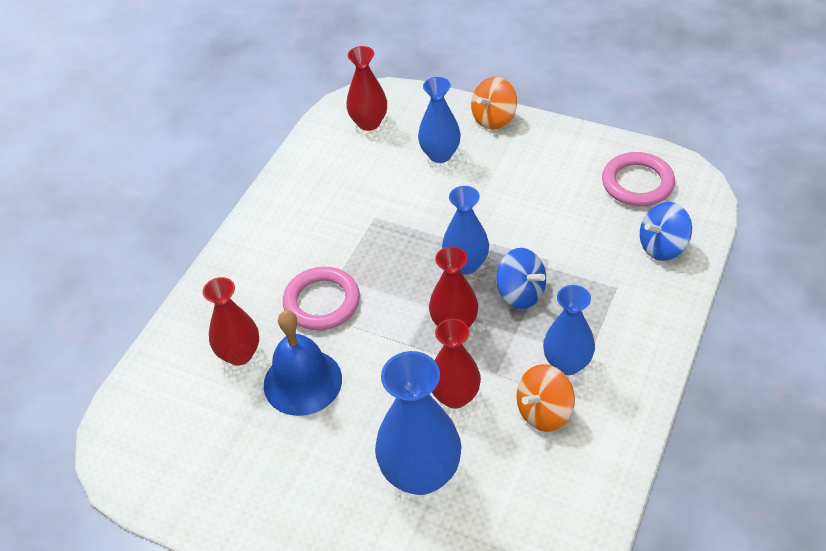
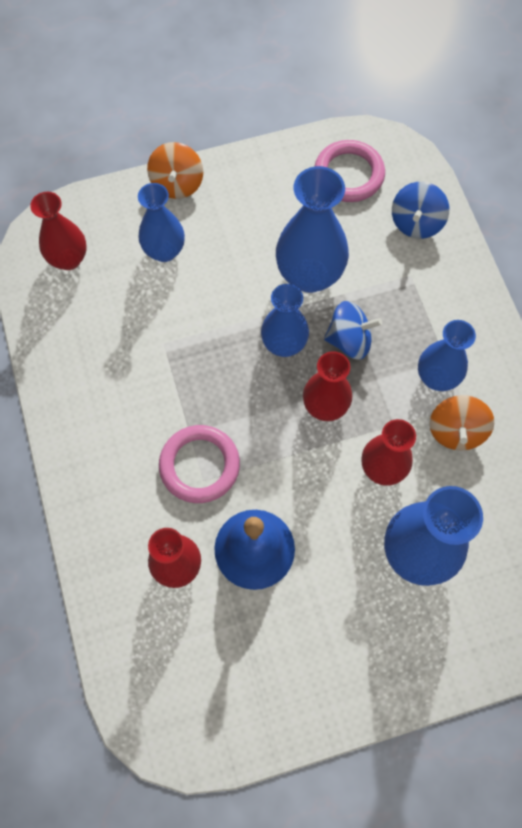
camera: 45 degrees left, 20 degrees up
none -> blue vase [276,166,349,293]

